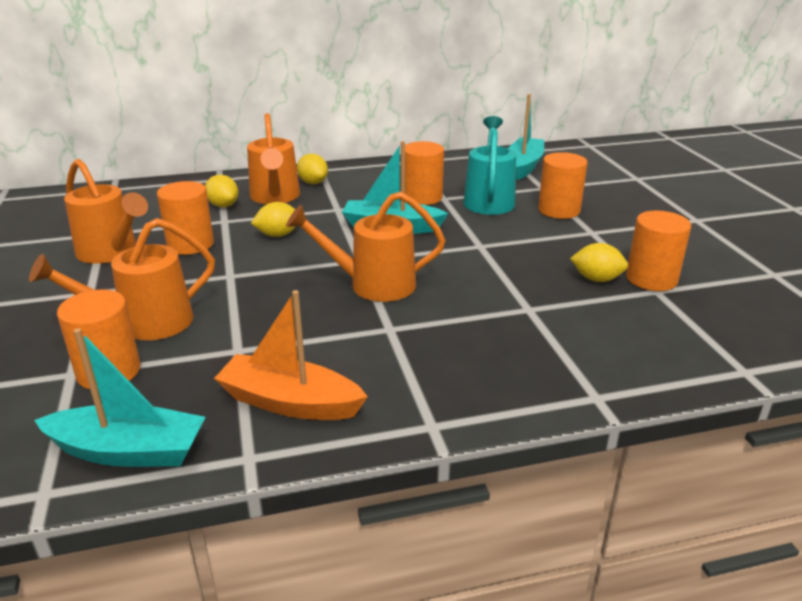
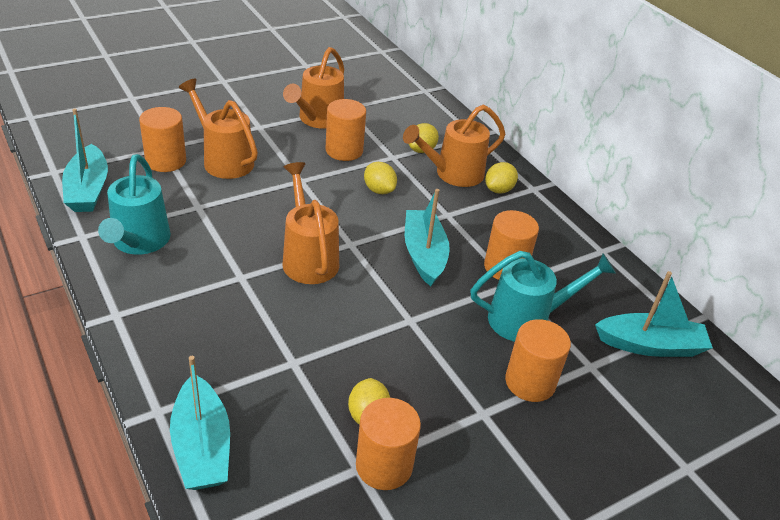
camera: 70 degrees right, 10 degrees up
orange boat [214,290,368,420] -> turquoise watering can [98,154,171,254]
none -> turquoise boat [170,356,230,490]

